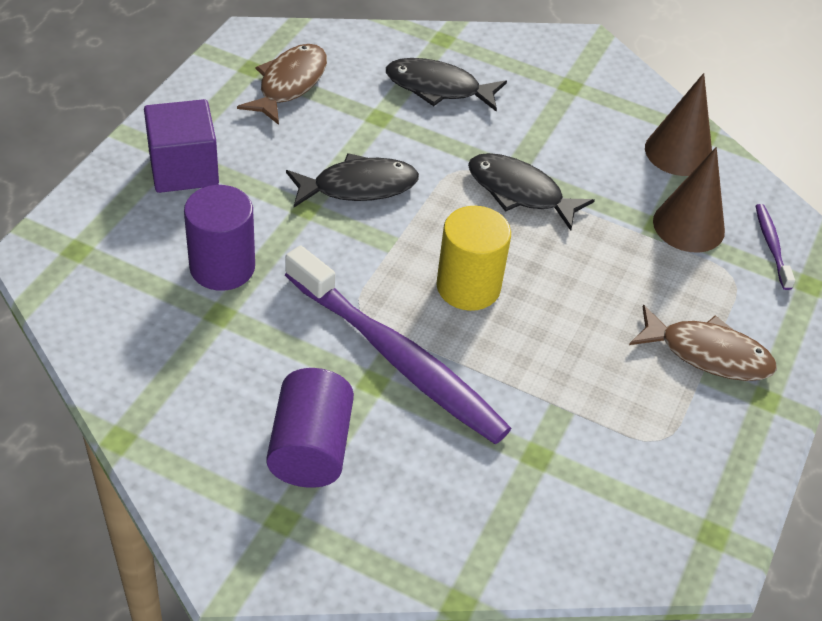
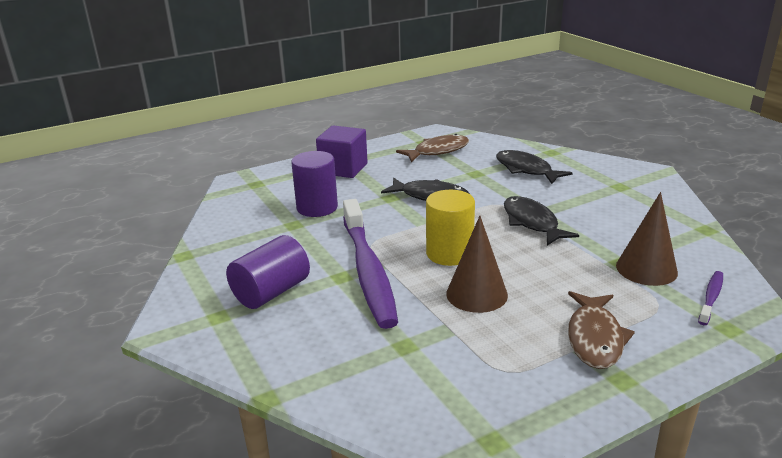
camera: 40 degrees right, 20 degrees down
brown fish [629,305,777,381] -> brown fish turned 45 degrees clockwise [568,291,635,369]
brown cone [645,73,712,176] -> brown cone moved to [446,216,508,313]

